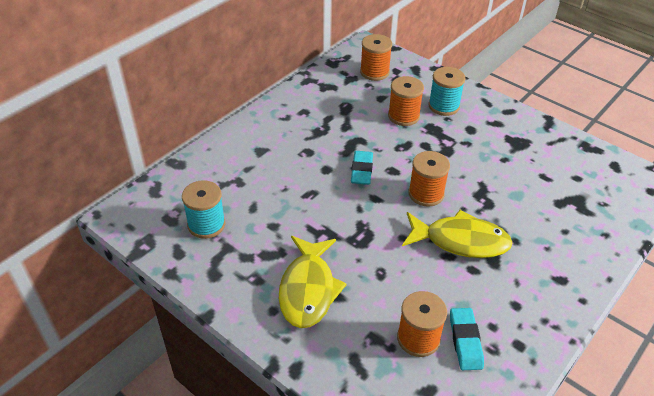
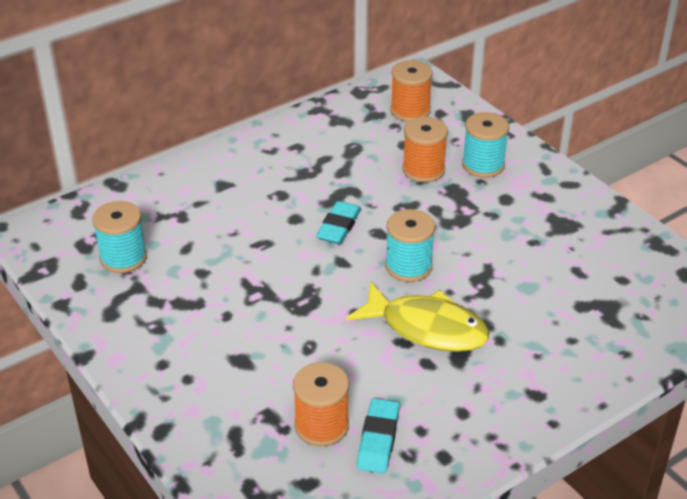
camera: 15 degrees right, 5 degrees down
yellow fish [279,236,347,328] -> none
orange spool [409,151,450,207] -> turquoise spool [385,209,435,282]

